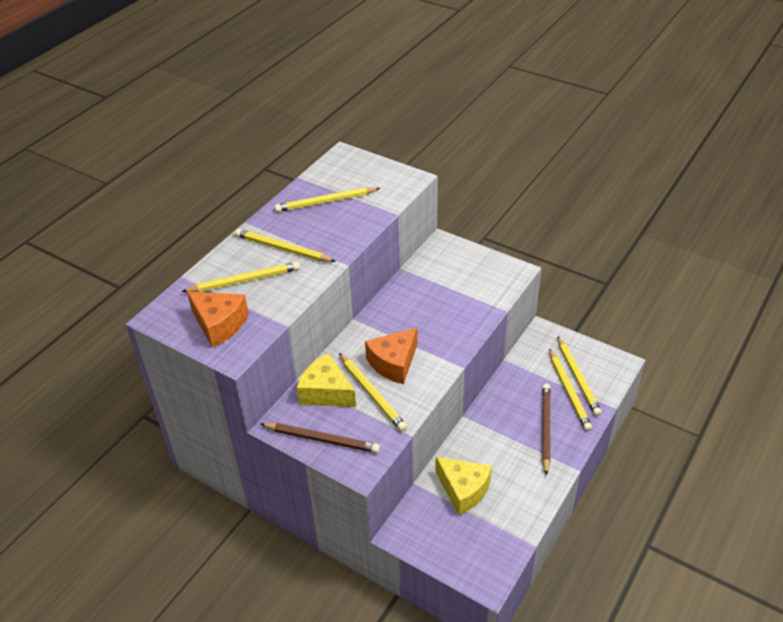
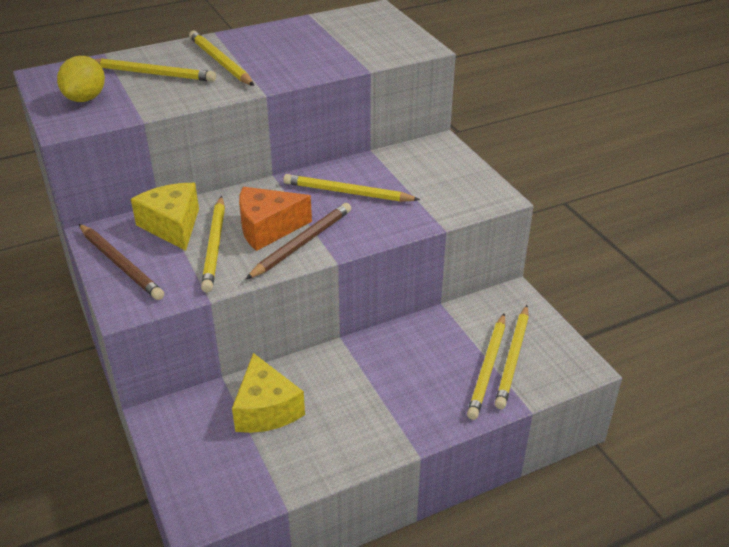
camera: 30 degrees right, 5 degrees down
orange cheese [187,292,249,348] -> yellow lemon [57,56,105,102]
yellow pencil [274,187,380,212] -> yellow pencil moved to [283,174,420,202]
brown pencil [542,384,551,475] -> brown pencil moved to [245,203,351,280]

